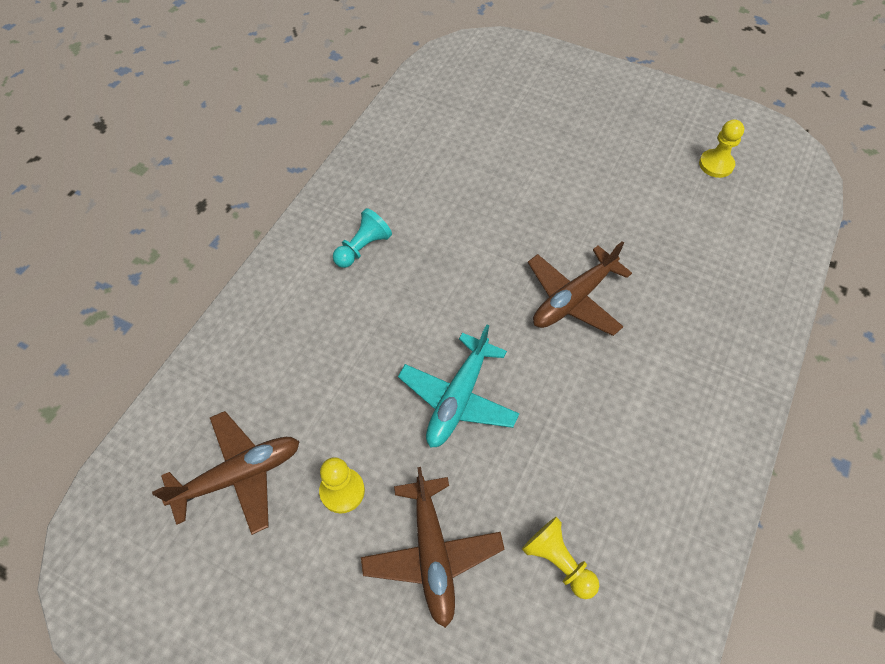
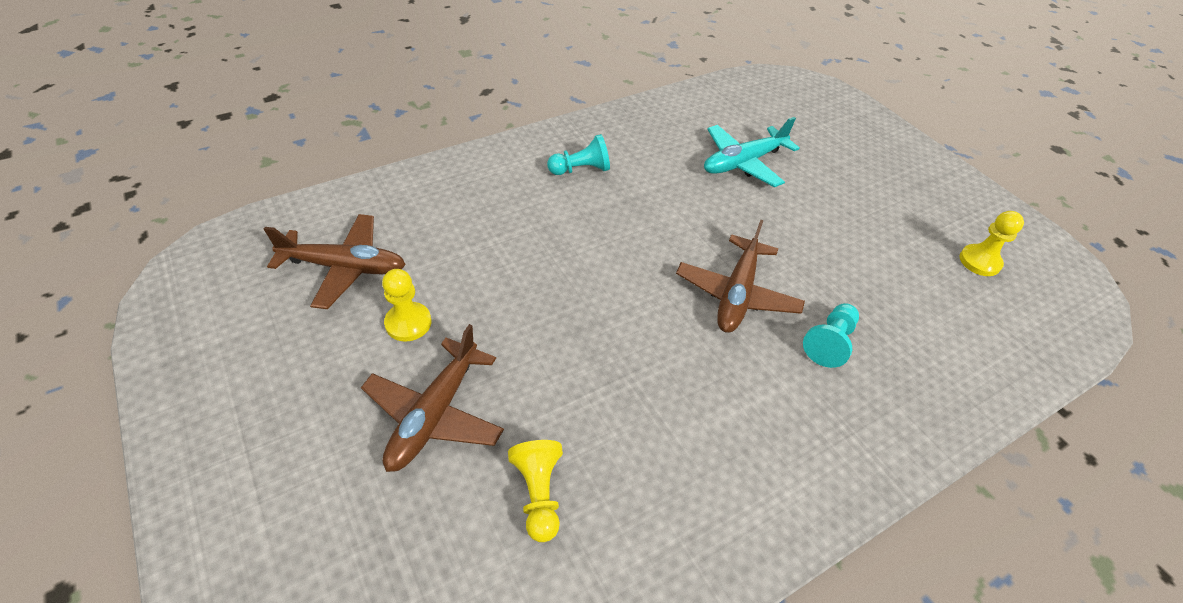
camera: 30 degrees right, 10 degrees down
turquoise plane [398,324,519,448] -> turquoise plane moved to [704,117,800,187]
brown plane [528,241,632,336] -> brown plane turned 60 degrees counterclockwise [676,220,805,333]
none -> turquoise pawn [803,303,859,368]

